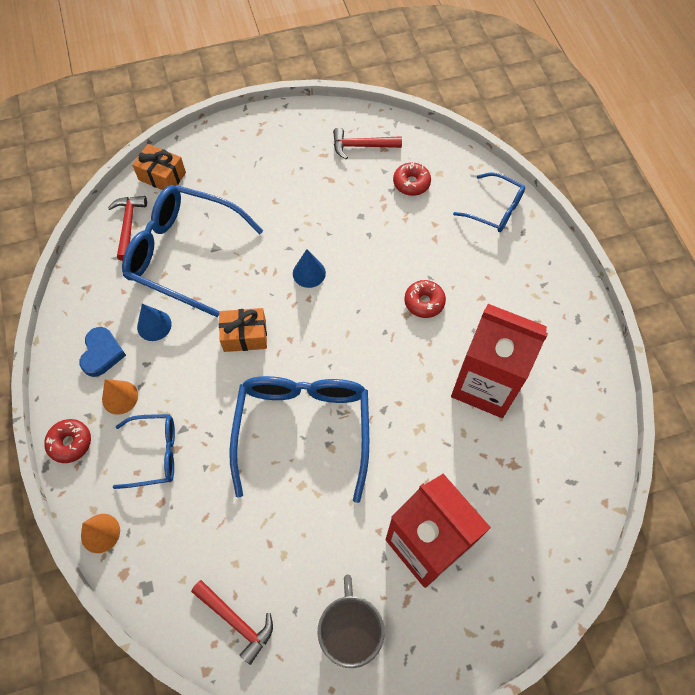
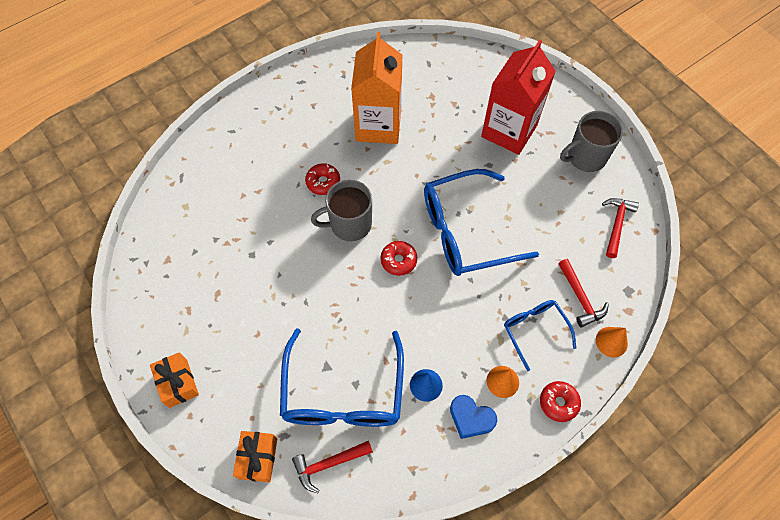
camera: 110 degrees left, 0 degrees up
blue heart [79,327,126,377] -> blue heart turned 135 degrees counterclockwise [450,395,497,439]
orange gift [219,308,267,352] -> orange gift moved to [150,352,199,408]
blue cone [293,249,326,288] -> none
red hammer [333,128,402,160] -> red hammer moved to [558,259,609,328]
red donut [393,162,431,196] -> red donut moved to [381,241,417,276]
red carton [451,304,548,418] -> orange carton [351,32,402,144]
blue glasses [453,173,525,232] -> none
none -> grey mug [311,179,372,241]

